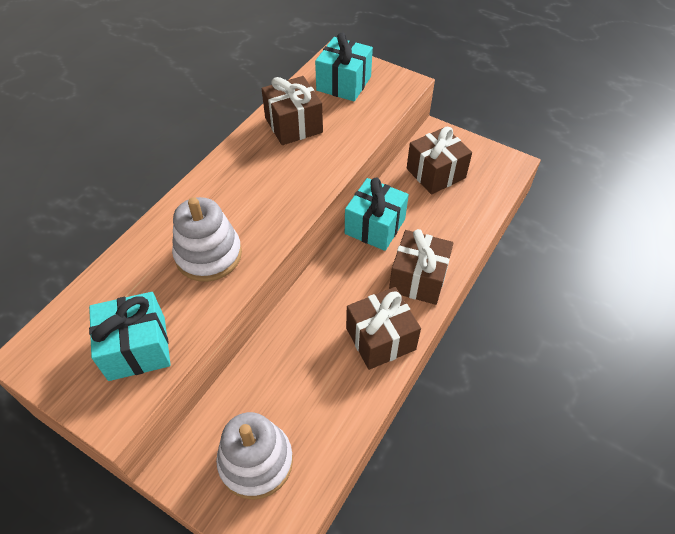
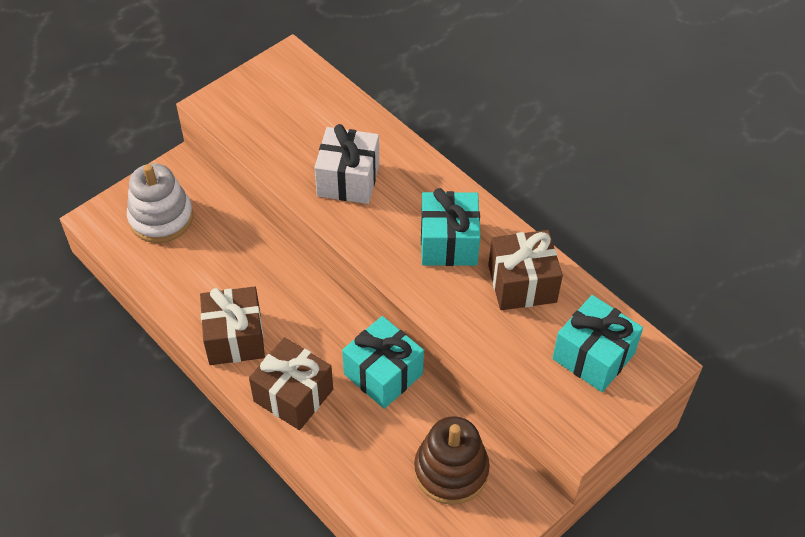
camera: 105 degrees right, 0 degrees up
turquoise gift [89,292,171,381] -> turquoise gift moved to [421,188,480,266]
white stacking toy [172,197,242,282] -> white gift [314,124,379,204]
brown gift [407,127,472,195] -> brown stacking toy [414,416,490,505]

